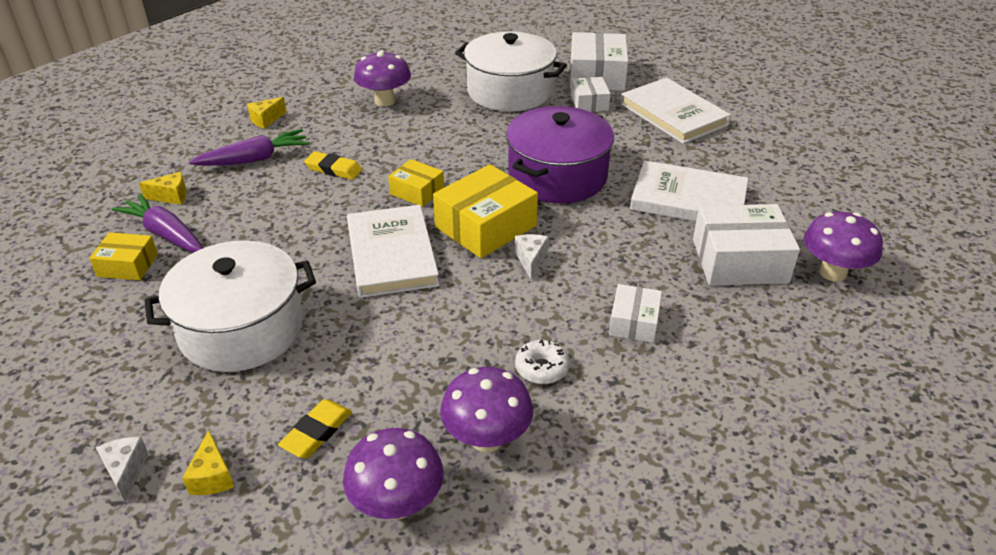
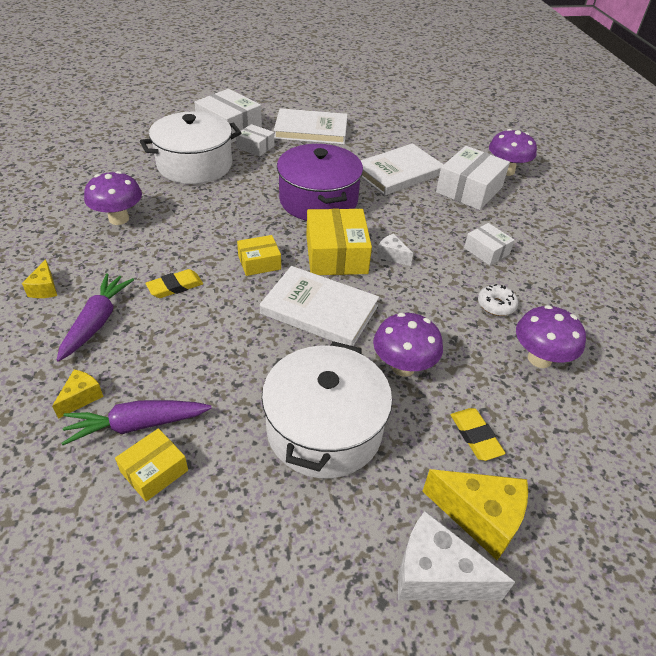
camera: 55 degrees left, 5 degrees up
white cheese [96,437,149,502] -> white cheese [398,511,515,600], size x1.83
yellow cheese [182,430,234,495] -> yellow cheese [422,469,528,560], size x1.83
purple mushroom [343,428,444,520] -> purple mushroom moved to [373,313,443,377]

